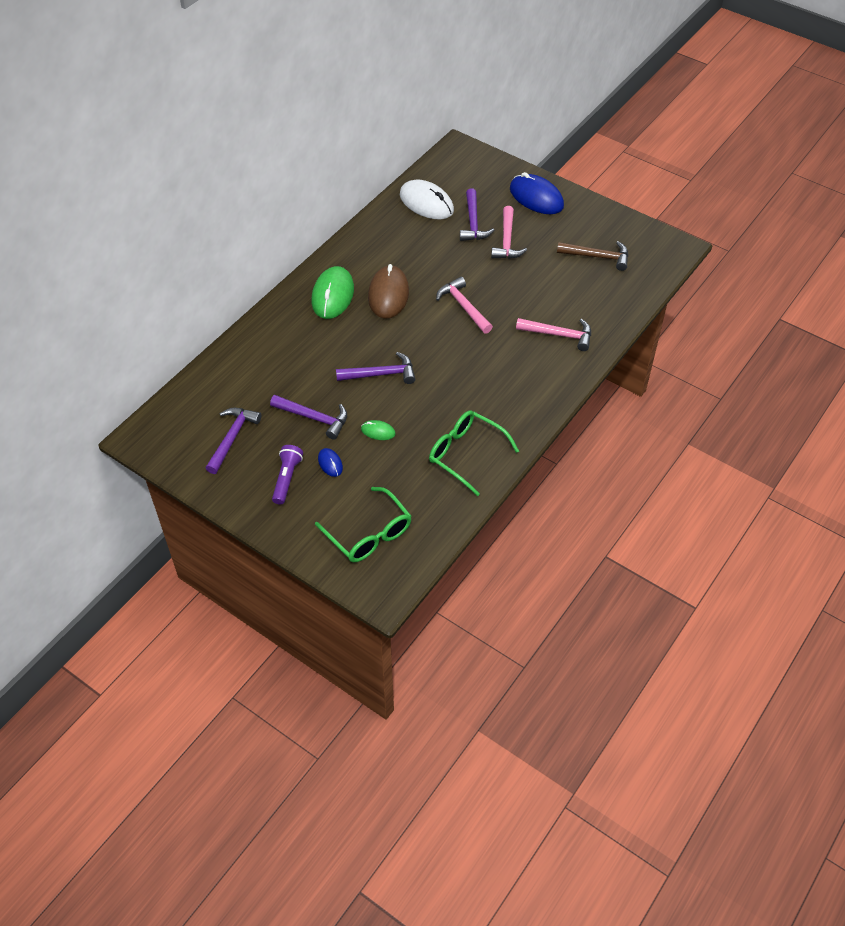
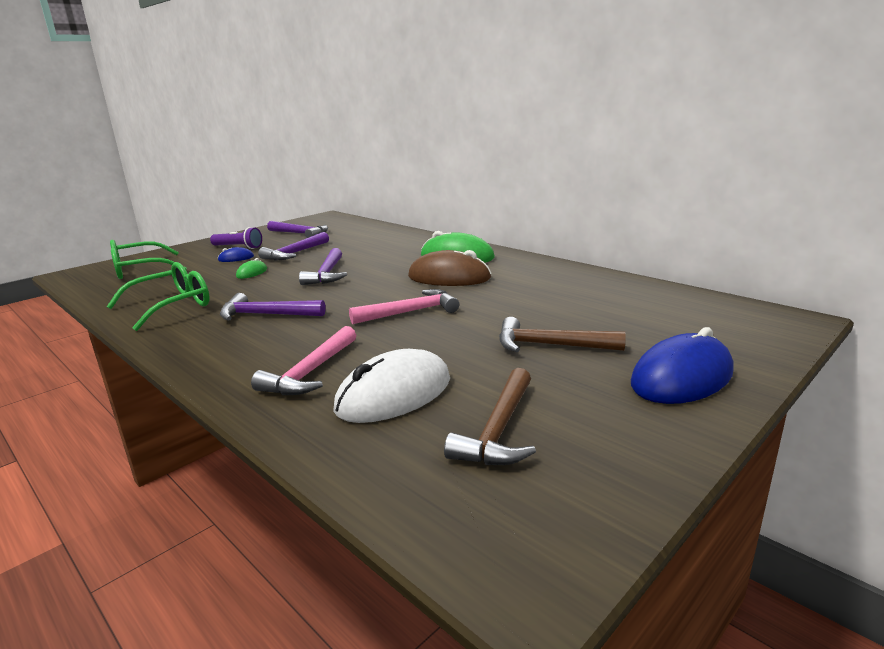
camera: 100 degrees right, 30 degrees down
white mouse [400,180,454,219] -> white mouse moved to [333,349,450,423]
purple hammer [460,188,494,241] -> purple hammer moved to [220,293,326,321]
pink hammer [491,206,527,259] -> brown hammer [499,317,626,352]

